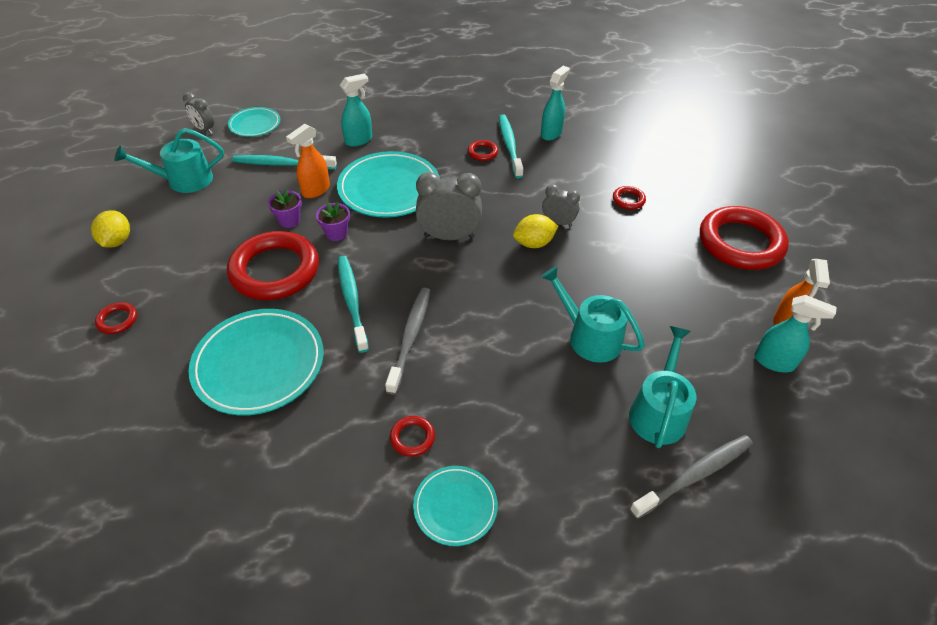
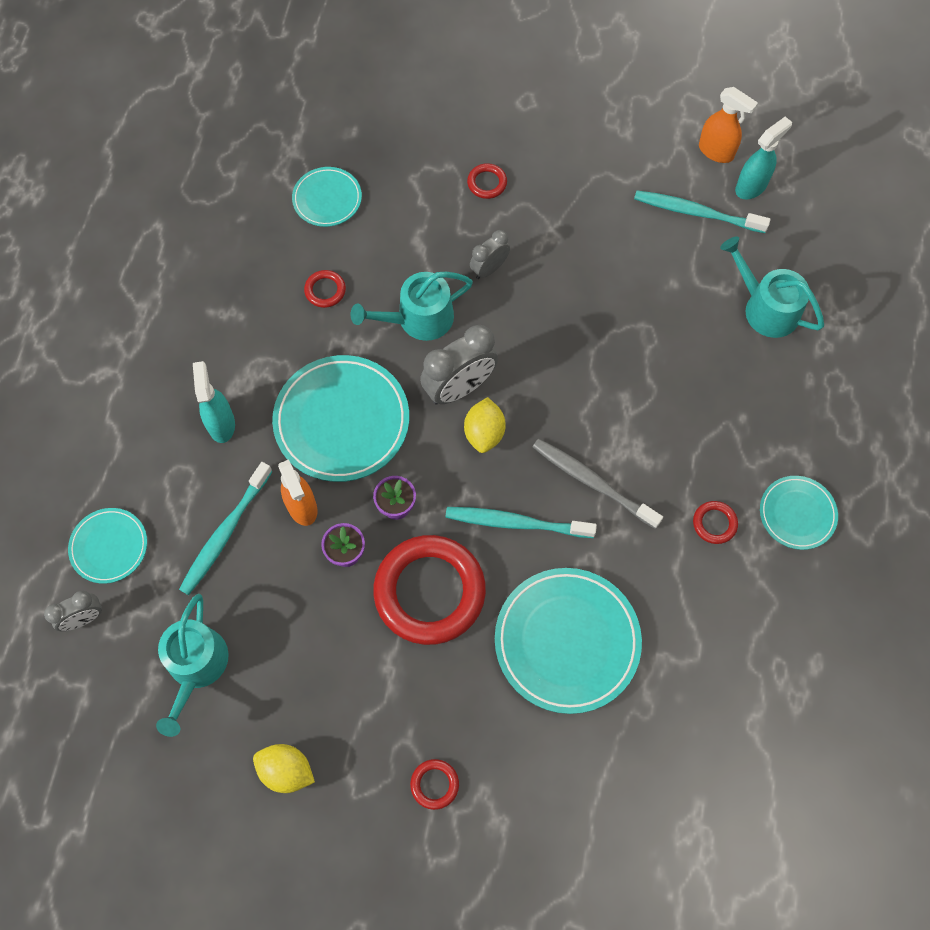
camera: 65 degrees left, 20 degrees up
grey clock [416,172,482,240] -> grey clock turned 150 degrees counterclockwise [420,325,498,405]
turquoise toothbrush [499,114,523,178] -> turquoise toothbrush moved to [634,190,770,233]
yellow lemon [513,214,559,248] -> yellow lemon moved to [464,397,506,453]
turquoise spray bottle [541,66,570,141] -> turquoise plate [292,167,362,227]
turquoise watering can [541,266,645,363] -> turquoise watering can moved to [351,272,473,341]
grey toothbrush [630,435,753,519] -> none
red ring [700,206,789,270] -> none

